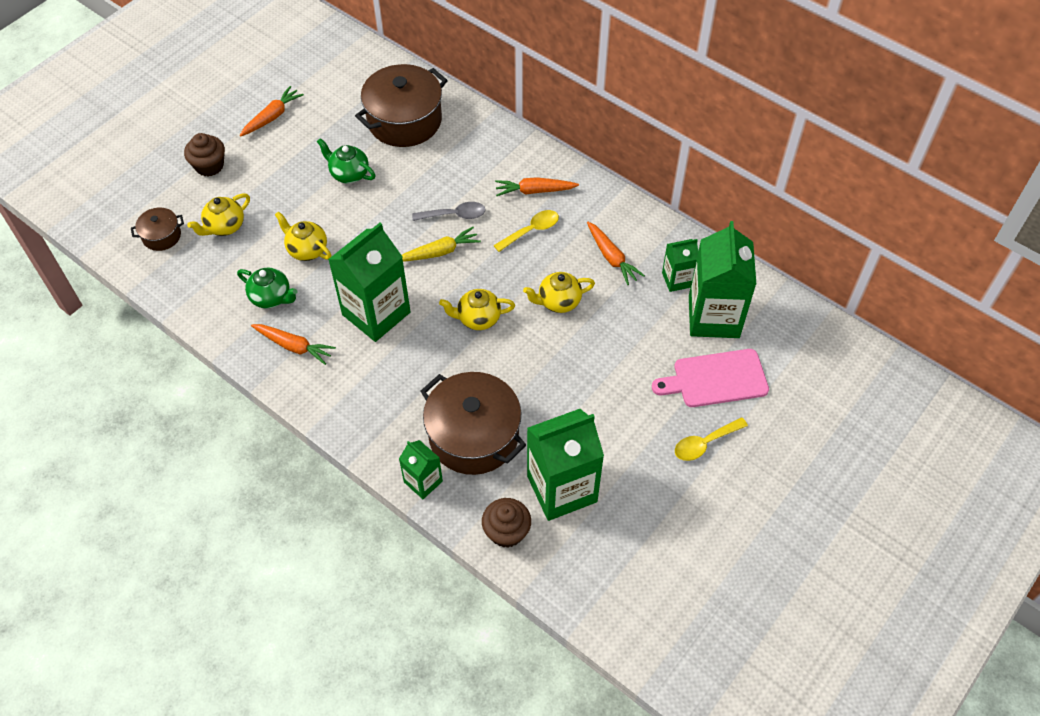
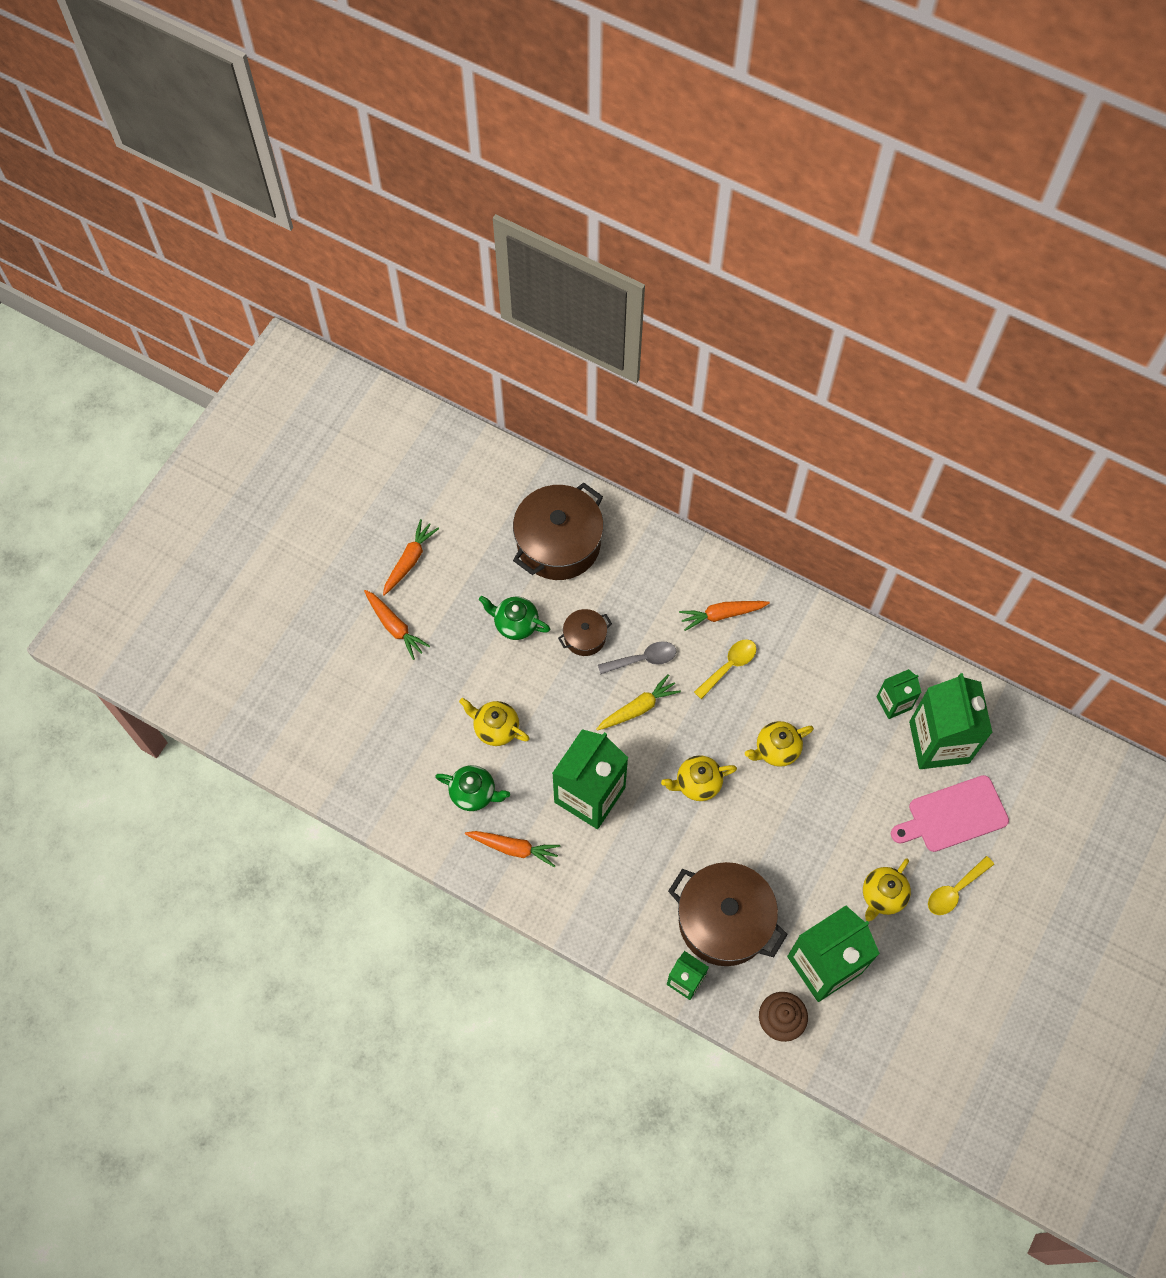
camera: 10 degrees left, 10 degrees up
brown pot [131,208,184,251] -> brown pot moved to [558,609,612,656]
brown cupcake [184,133,225,176] -> none
yellow teapot [187,193,250,236] -> yellow teapot moved to [863,859,911,922]
orange carrot [587,222,645,285] -> orange carrot moved to [364,590,430,660]

